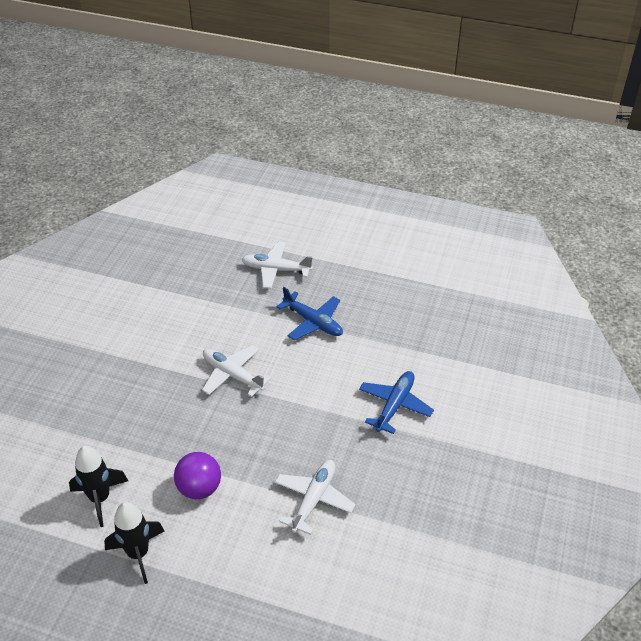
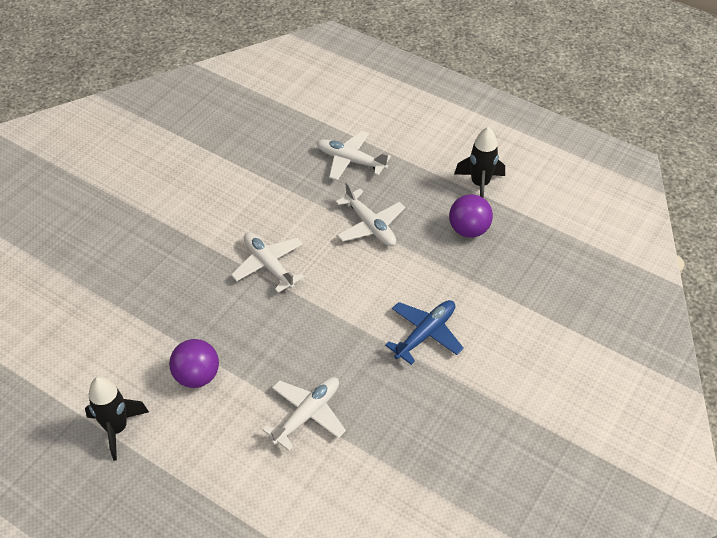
camera: 15 degrees right, 5 degrees up
black rocket [69,446,128,527] -> black rocket moved to [454,127,505,198]
blue plane [277,287,343,340] -> white plane [336,182,405,246]
none -> purple ball [449,194,493,238]

